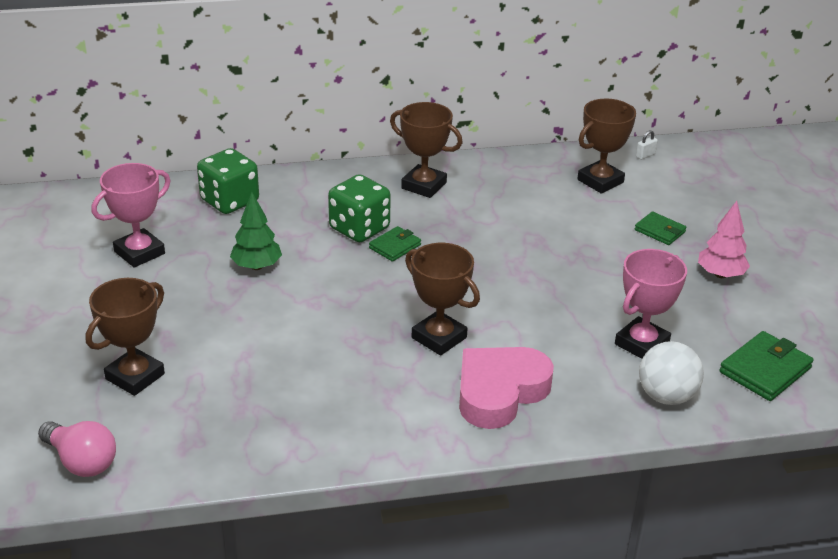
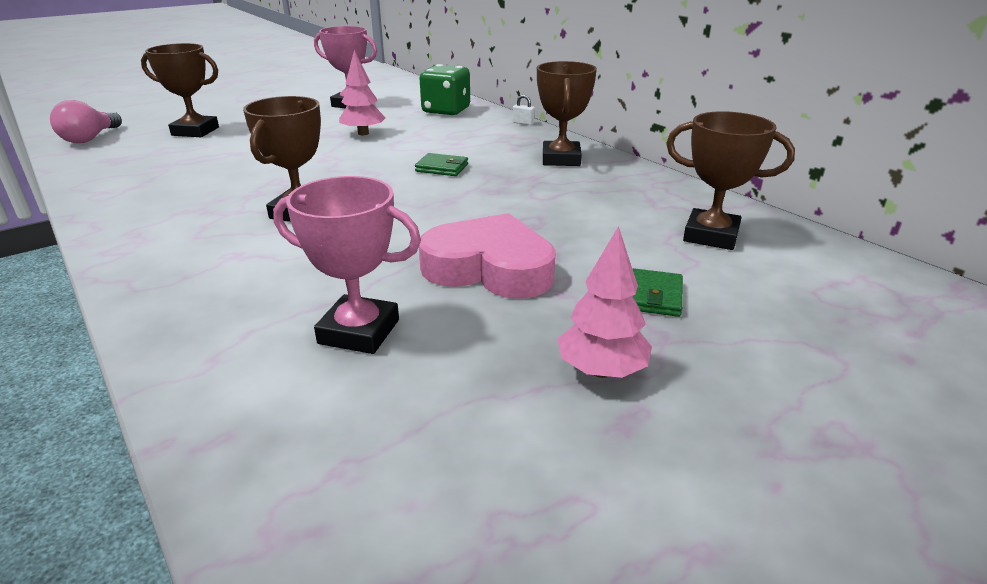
camera: 65 degrees right, 5 degrees down
green tree [230,192,282,270] -> pink tree [339,50,385,135]
green dice [328,174,391,243] -> none
pink heart [459,347,554,429] -> pink heart moved to [419,213,556,299]
white padlock [636,130,658,160] -> white padlock moved to [513,95,535,125]
white ball [639,341,704,405] -> none
green wallet [719,331,814,401] -> none

